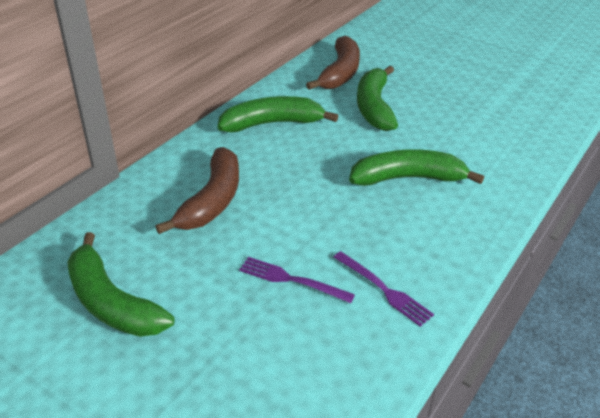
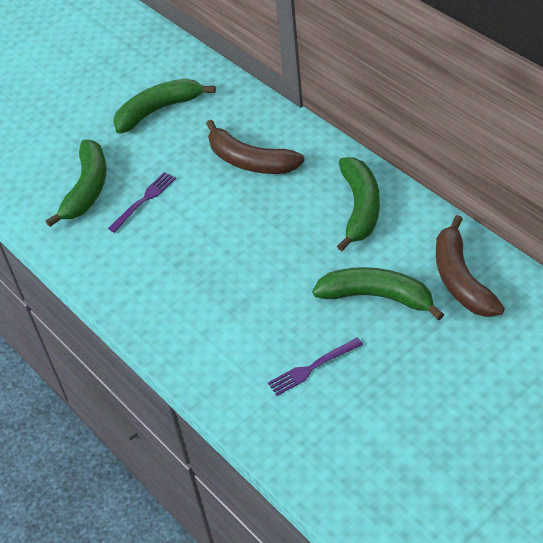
camera: 110 degrees right, 10 degrees up
brown banana [306,36,360,90] -> brown banana turned 45 degrees clockwise [436,215,505,317]
purple fork [333,251,434,327] -> purple fork moved to [268,338,363,396]
green banana [349,149,484,186] -> green banana moved to [46,140,106,227]

